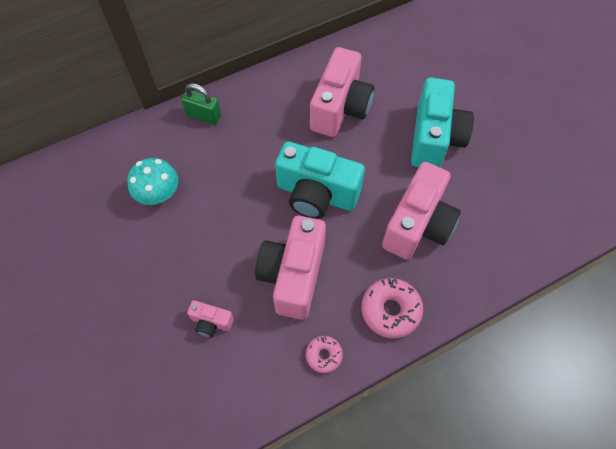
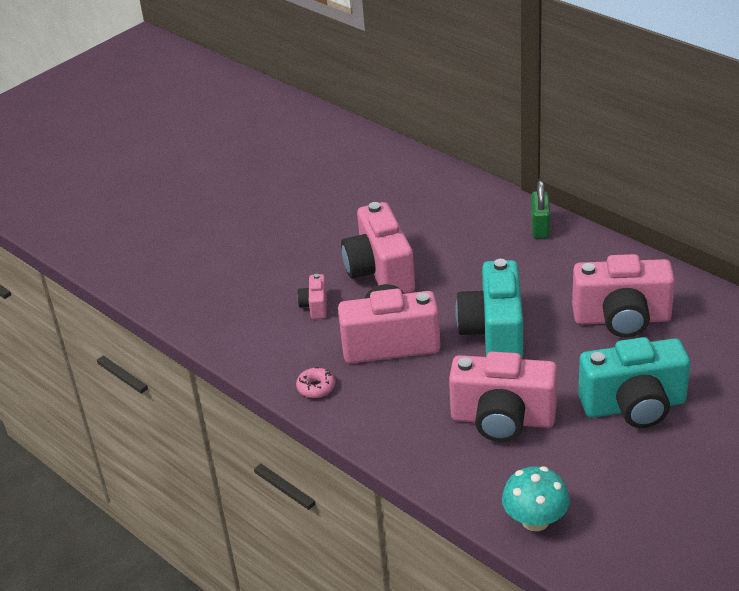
camera: 75 degrees right, 25 degrees down
turquoise mushroom [127,158,178,205] -> turquoise mushroom moved to [502,466,570,531]
pink donut [361,278,423,338] -> none
none -> pink camera [341,202,415,294]

